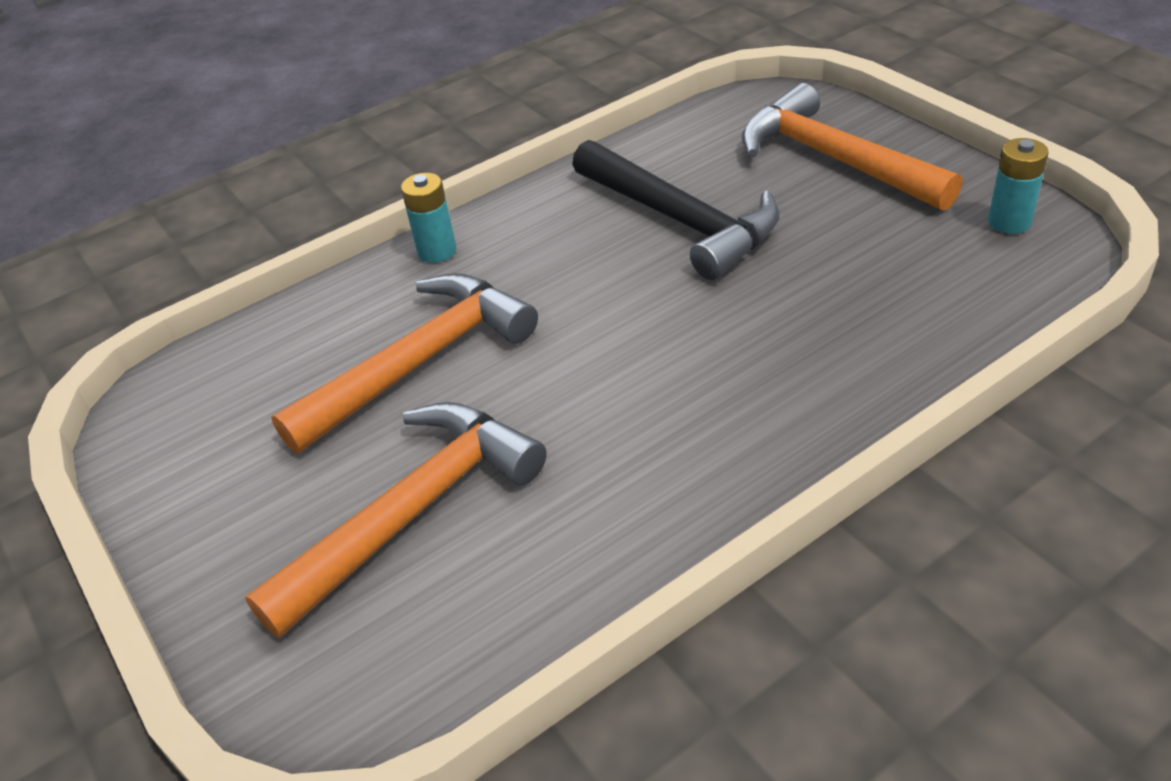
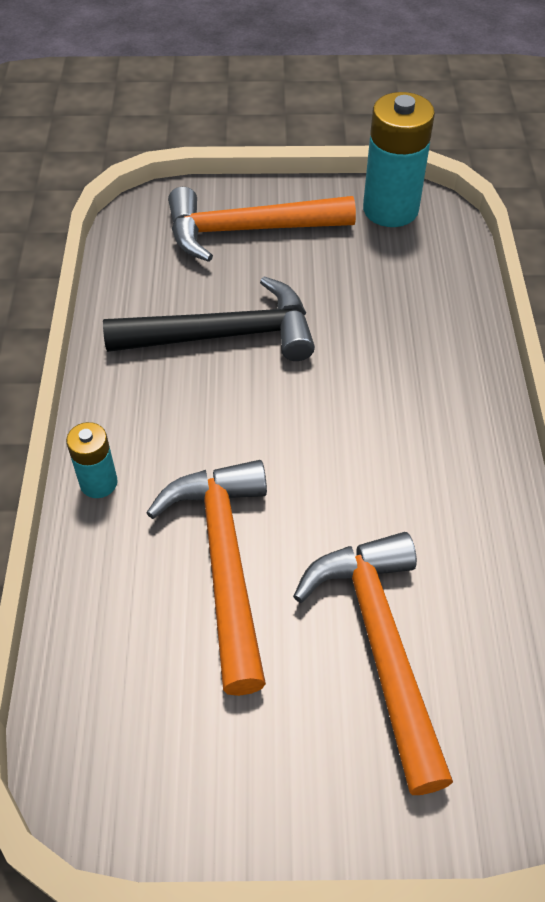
camera: 60 degrees left, 10 degrees up
turquoise battery [988,138,1049,234] -> turquoise battery [363,92,435,227], size x1.88

